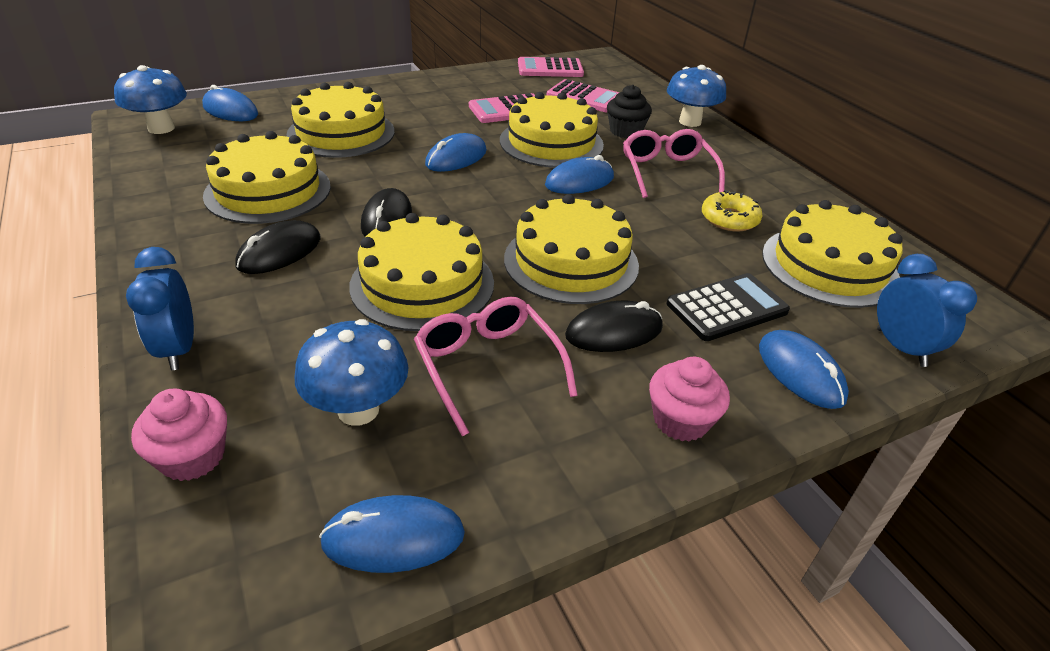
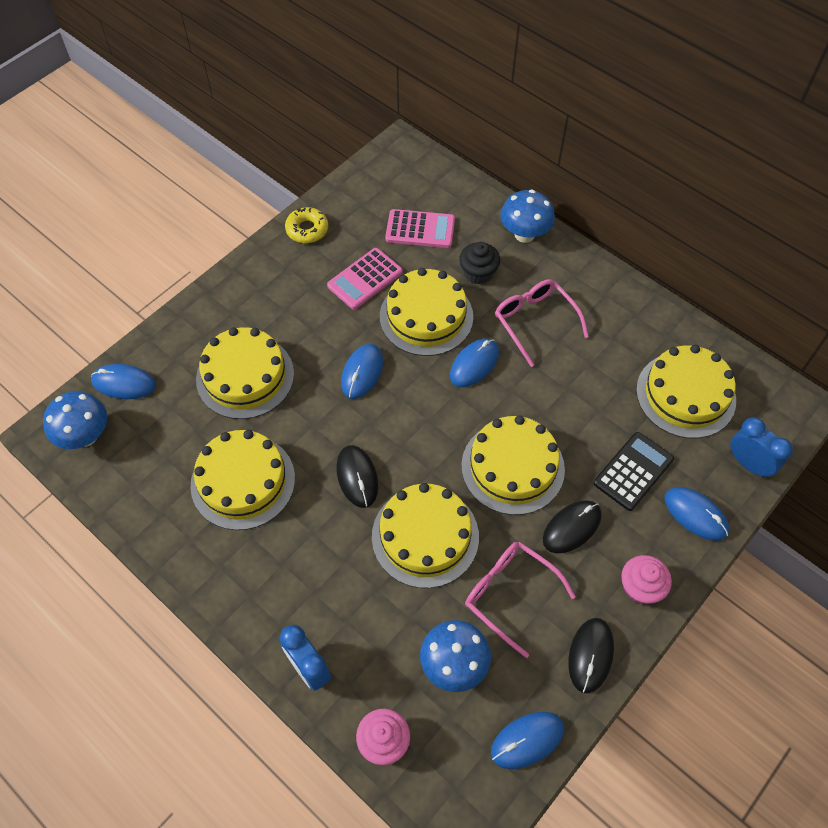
camera: 20 degrees left, 20 degrees up
black mouse [235,220,320,274] -> black mouse moved to [568,618,614,693]
pink calculator [518,57,584,77] -> none
yellow donut [702,190,762,232] -> yellow donut moved to [285,207,328,243]

